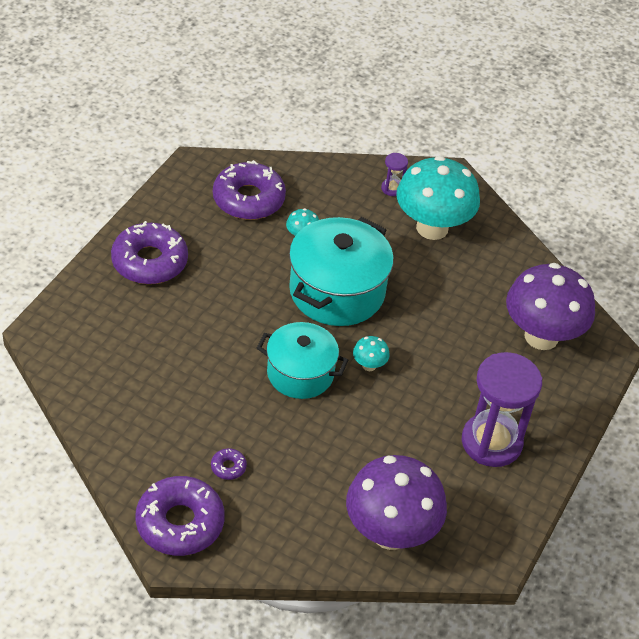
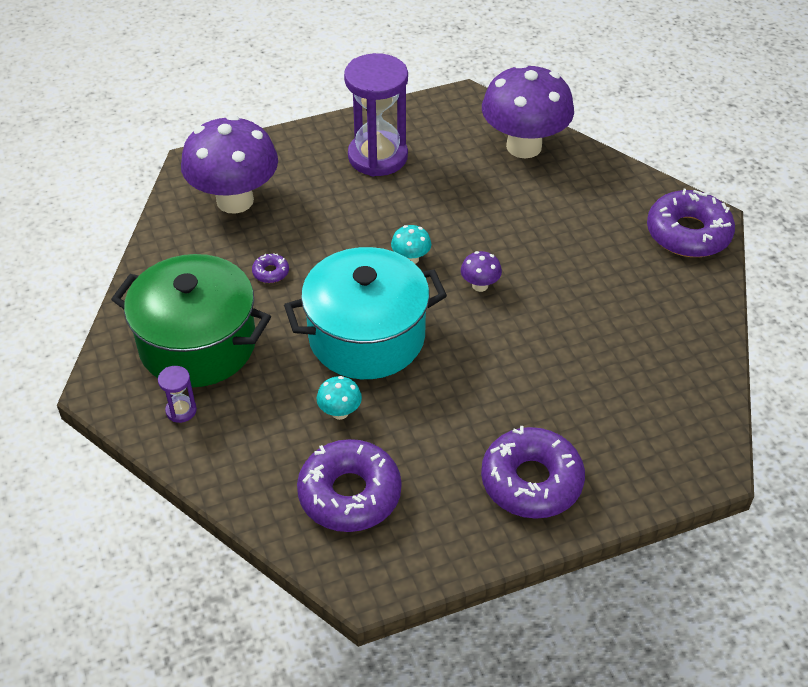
camera: 135 degrees left, 0 degrees up
purple donut [211,448,247,480] -> purple donut moved to [252,253,289,283]
turquoise pot [257,322,348,399] -> purple mushroom [461,251,502,292]
turquoise mushroom [396,156,480,240] -> green pot [111,254,271,387]

